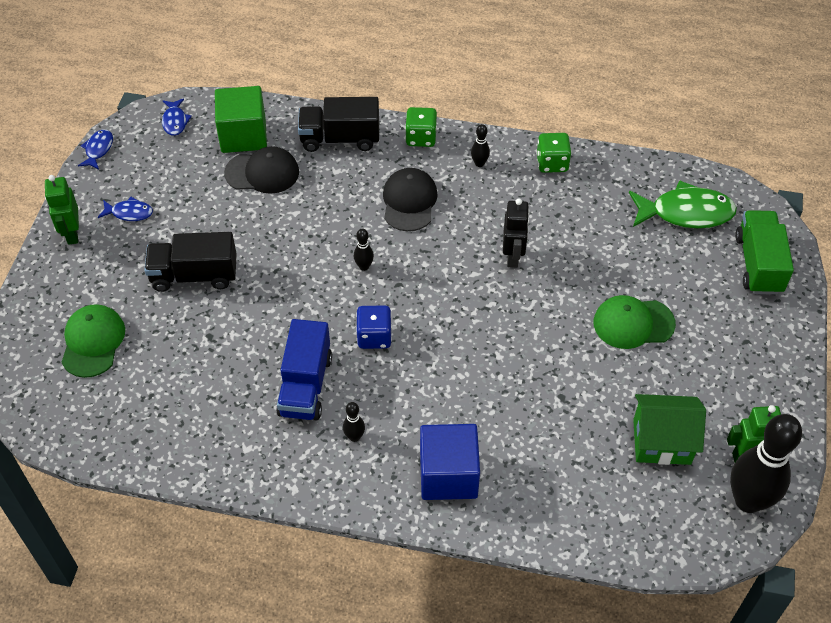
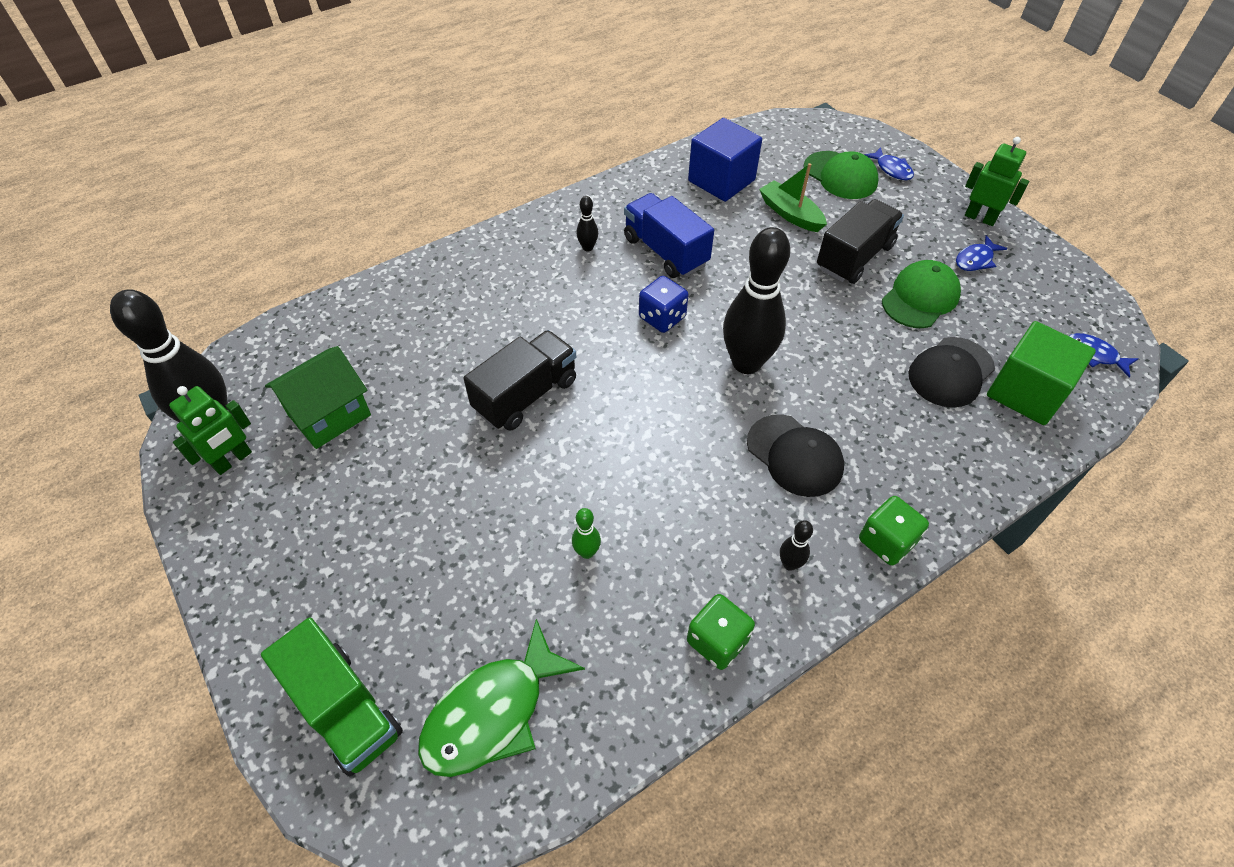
camera: 135 degrees right, 0 degrees up
blue fish [78,129,113,170] -> blue fish moved to [864,147,914,181]
black truck [298,97,379,152] -> black truck moved to [464,330,576,431]
black bowling pin [354,229,374,271] -> black bowling pin [723,227,790,374], size x2.41
blue cube [420,424,480,500] -> blue cube moved to [688,118,762,202]
black robot [503,198,530,268] -> none
green cap [594,295,676,349] -> green cap moved to [882,260,961,328]
none -> green bowling pin [572,508,601,559]
none -> green boat [759,163,827,232]

